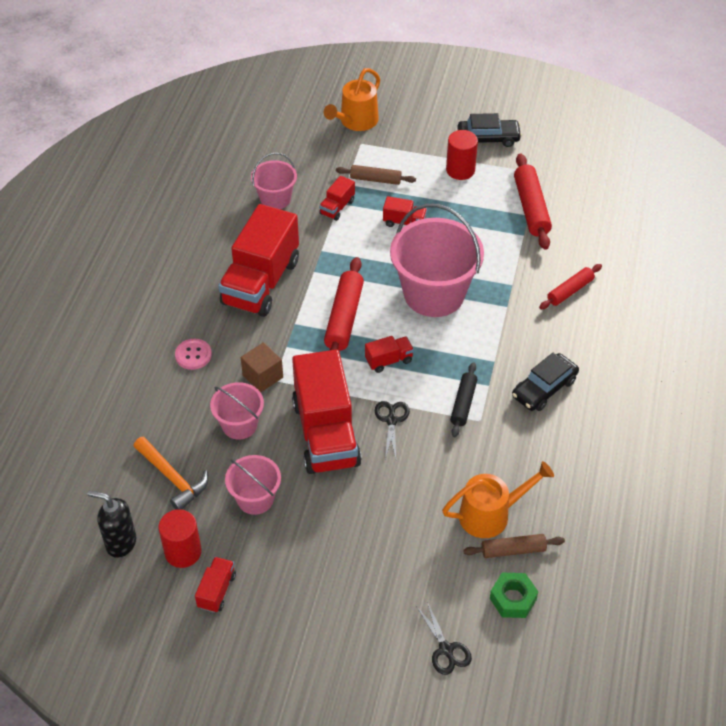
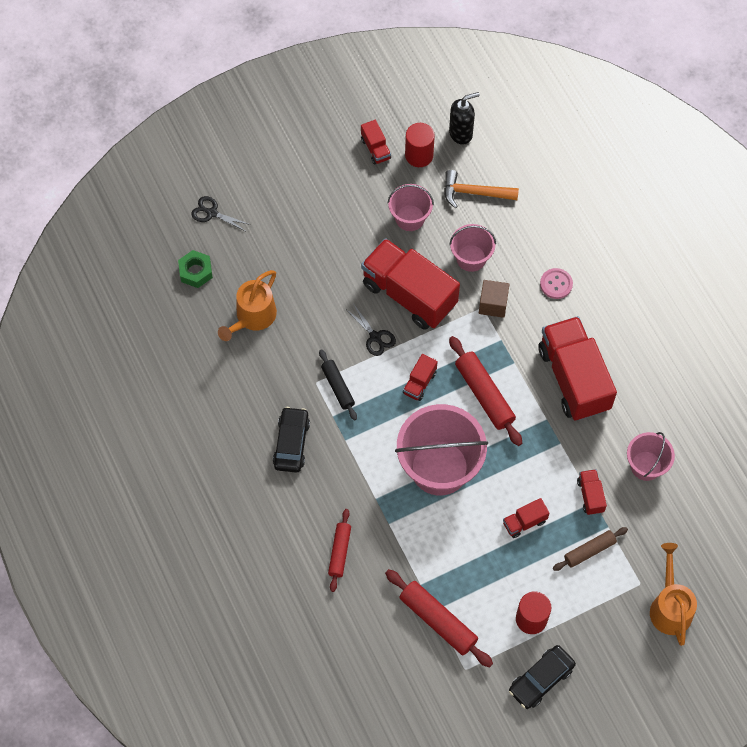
camera: 140 degrees right, 15 degrees up
brown rolling pin [463,534,565,558] -> none

